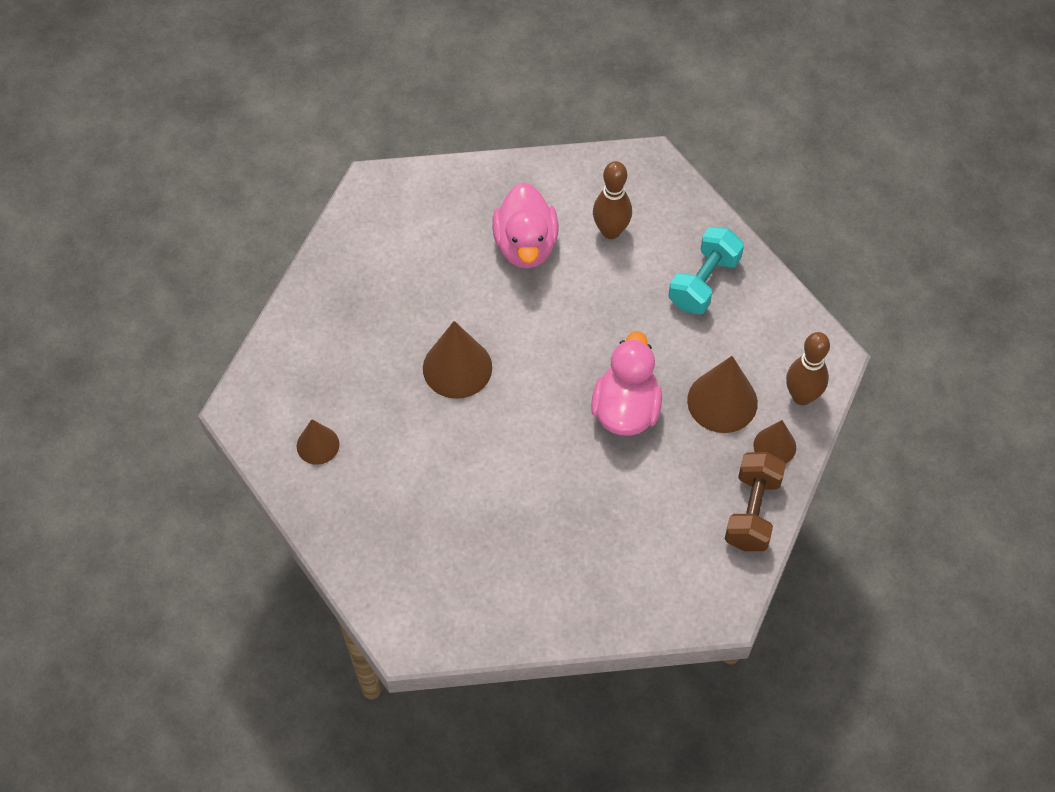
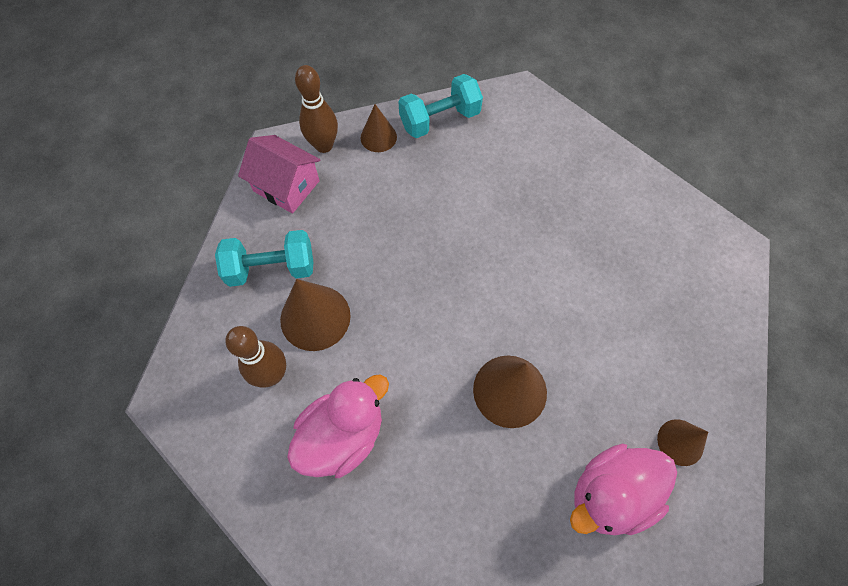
camera: 130 degrees left, 5 degrees up
pink duck [591,331,662,436] -> pink duck moved to [570,444,677,535]
brown cone [687,356,758,433] -> brown cone moved to [280,279,351,351]
brown dumbbell [725,452,786,551] -> turquoise dumbbell [399,74,483,138]
none -> pink house [238,135,320,214]

